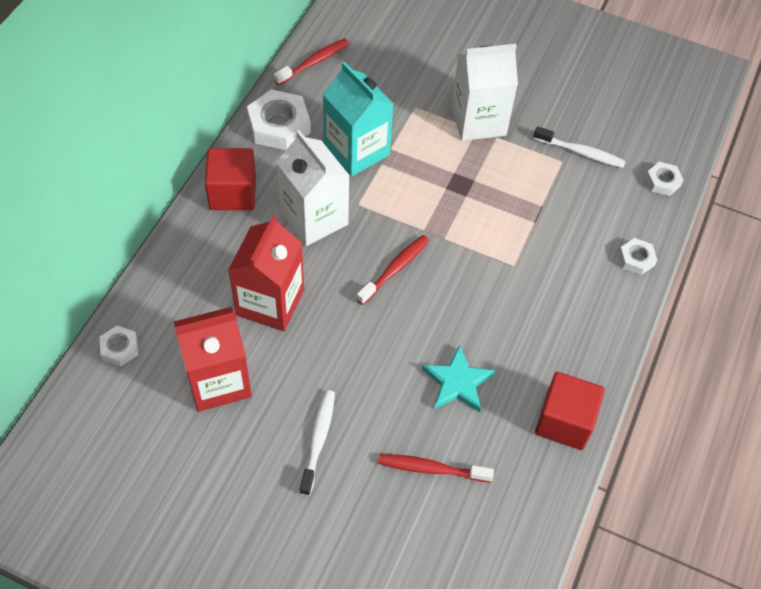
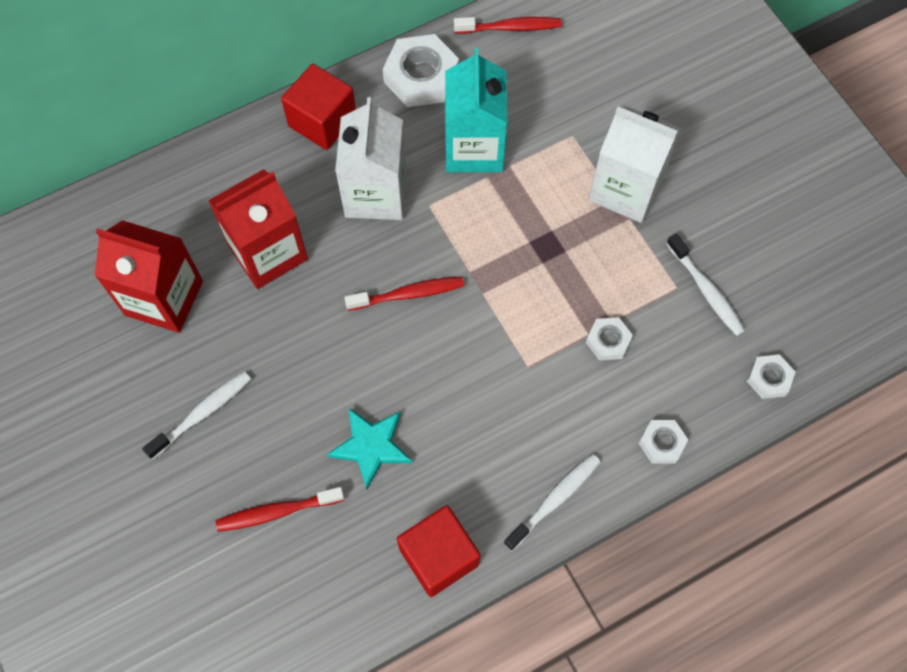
camera: 40 degrees right, 10 degrees up
white nut [100,326,139,366] -> white nut moved to [586,317,633,360]
red toothbrush [378,454,494,483] -> red toothbrush turned 60 degrees counterclockwise [216,487,345,532]
none -> white toothbrush [504,454,600,551]

